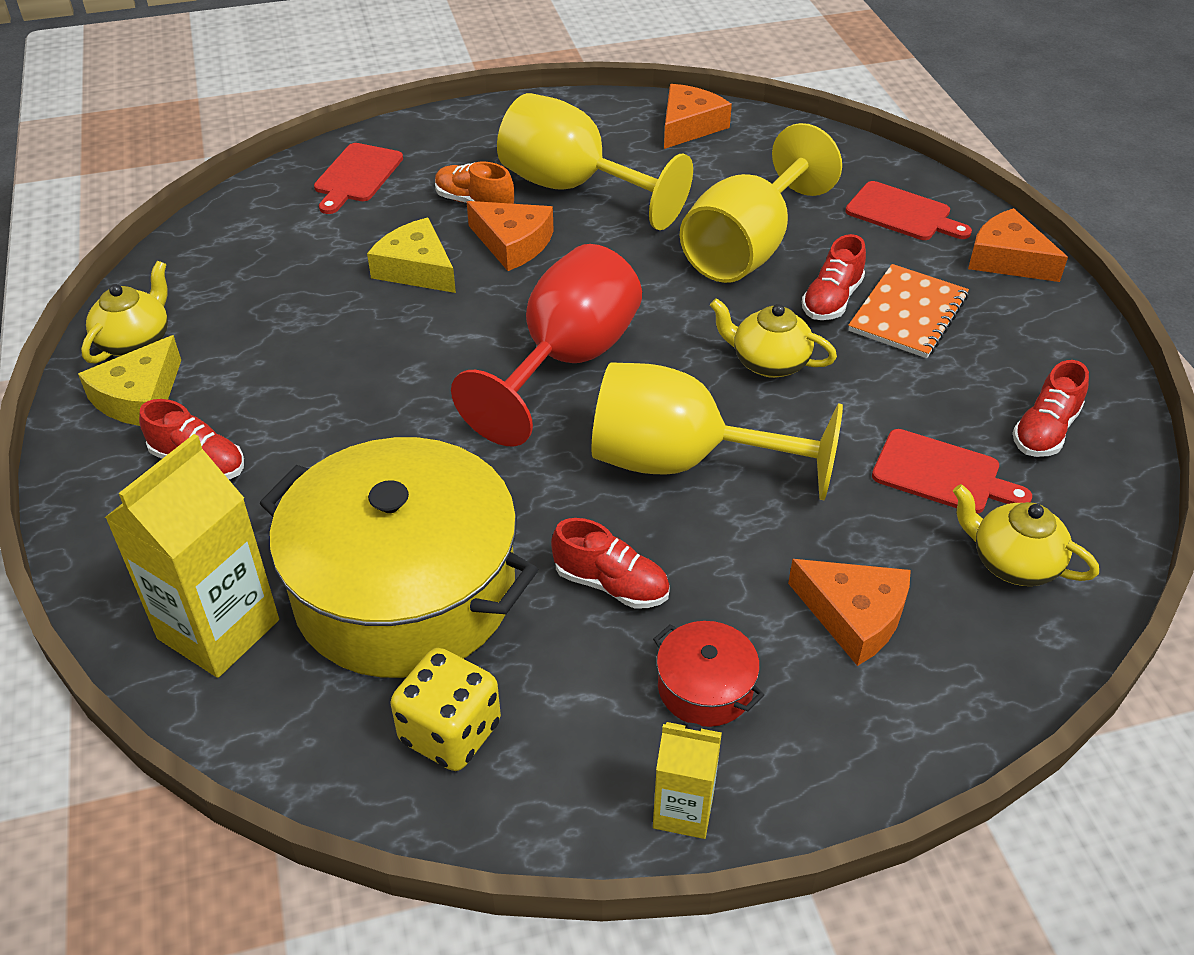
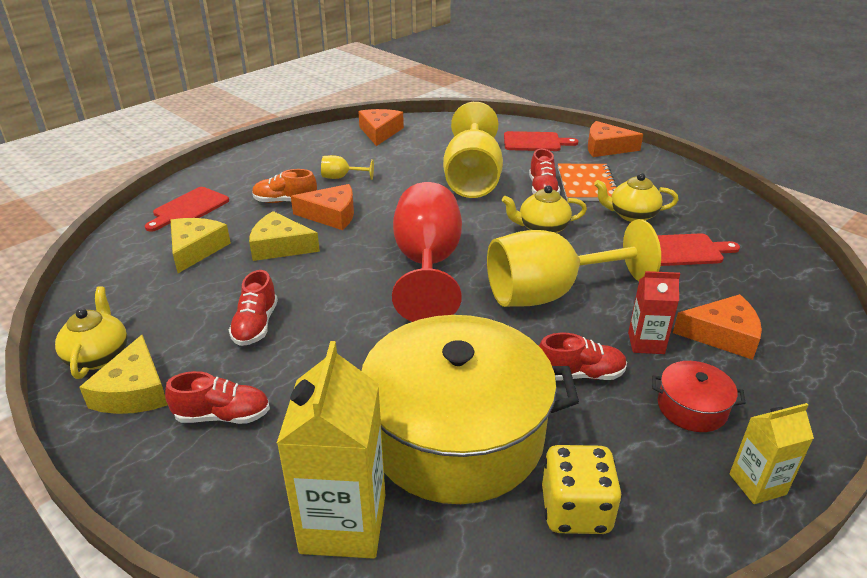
camera: 30 degrees left, 10 degrees down
red cutting board [314,143,403,214] -> red cutting board turned 45 degrees clockwise [145,187,229,232]
yellow goblet [497,93,693,230] -> yellow goblet [321,155,374,180], size x0.41
yellow teapot [953,484,1099,586] -> yellow teapot moved to [594,173,678,222]
red shoe [1013,360,1089,457] -> red shoe moved to [229,270,278,346]
none -> yellow cheese [171,218,231,273]
none -> red carton [628,271,680,354]

